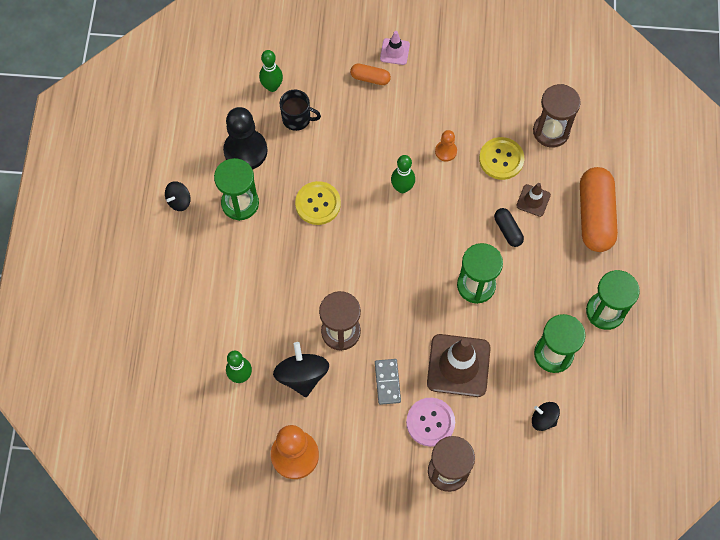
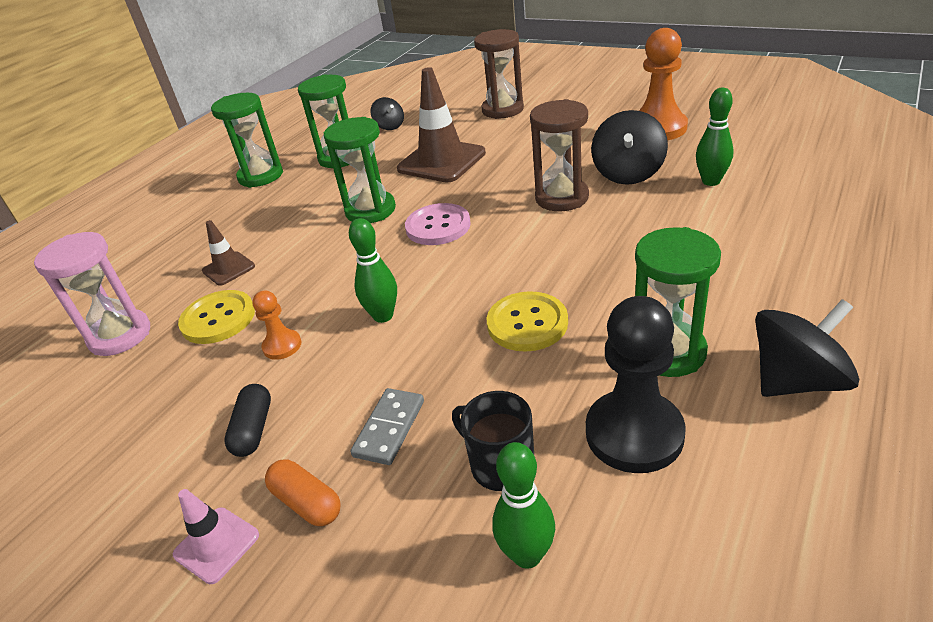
camera: 150 degrees left, 30 degrees down
black spinning top [165,181,191,211] -> black spinning top [755,299,859,397], size x1.72
grey domino [375,359,401,405] -> grey domino moved to [350,388,424,465]
pink button [406,398,455,447] -> pink button moved to [405,203,471,245]
black capsule [494,208,524,247] -> black capsule moved to [224,384,271,457]
brown hourglass [533,84,581,147] -> pink hourglass [34,232,150,356]
orange capsule [580,167,618,252] -> none

